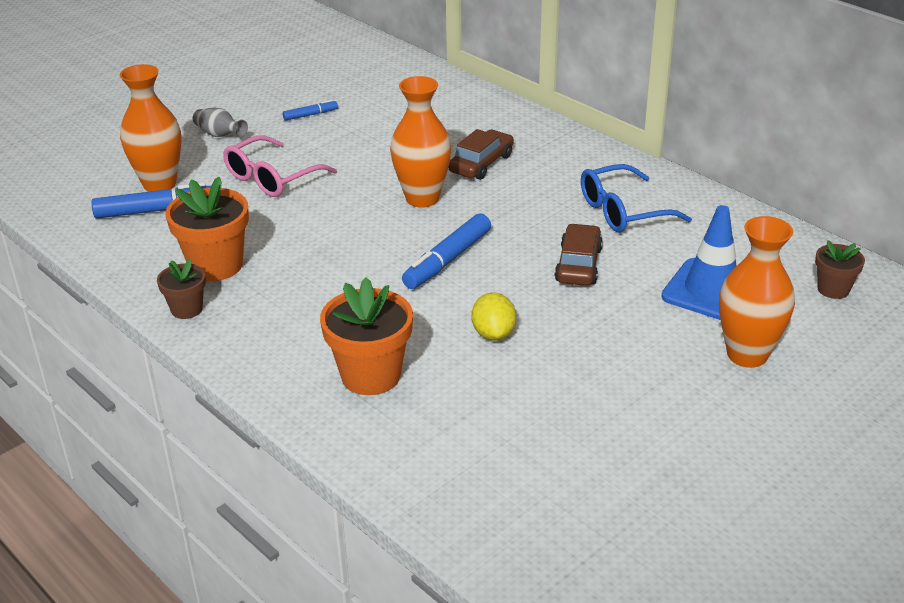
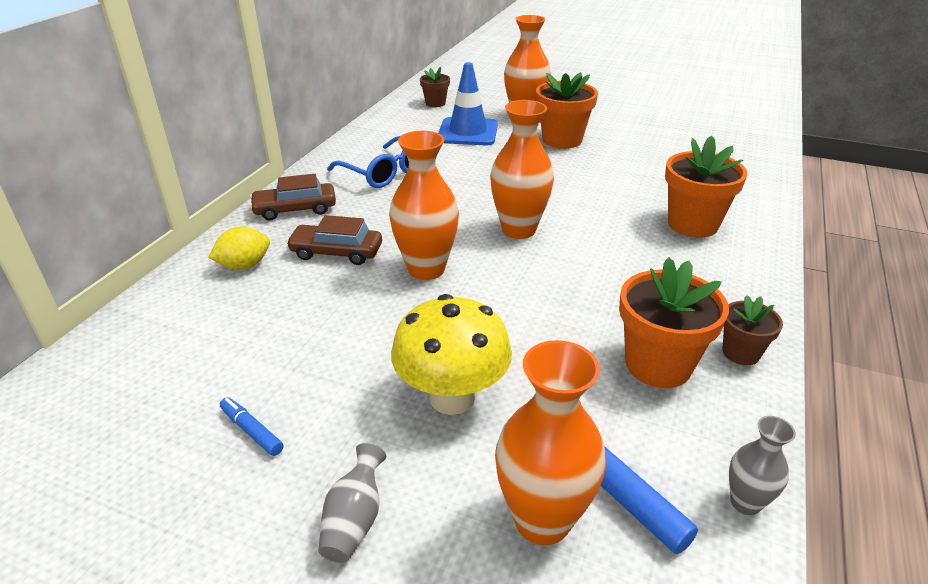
camera: 115 degrees left, 0 degrees up
pink glasses [223,135,337,197] -> yellow mushroom [391,294,512,415]
blue marker [402,213,491,289] -> orange vase [490,100,554,239]
yellow lemon [471,293,516,341] -> yellow lemon moved to [208,227,270,270]
brown car [555,224,603,286] -> brown car moved to [250,174,336,221]
none -> orange flower pot [536,72,598,149]
none -> grey vase [729,416,796,515]

